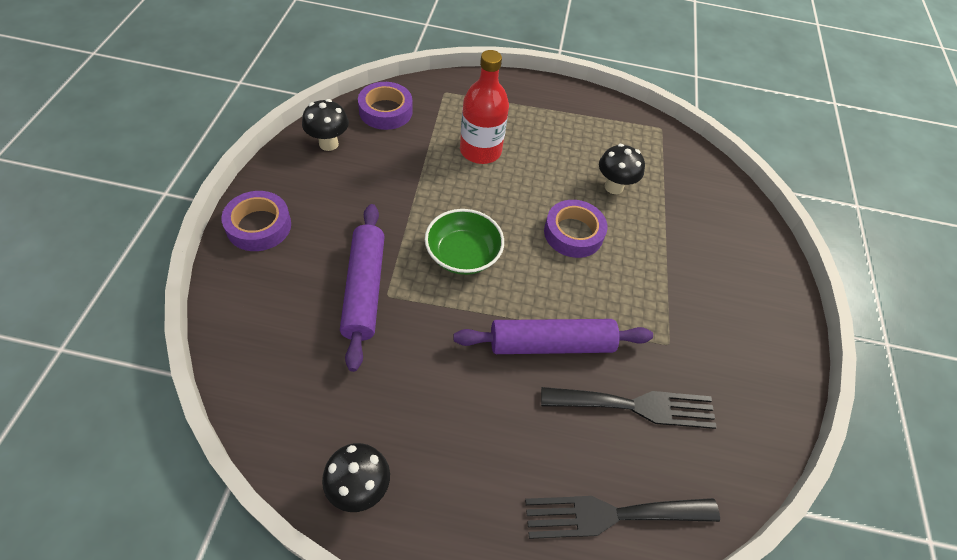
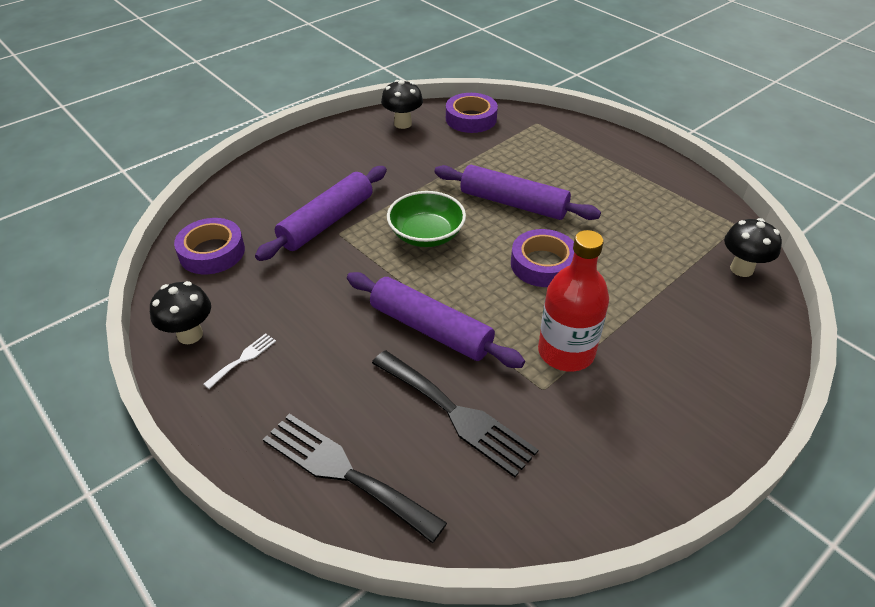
camera: 45 degrees right, 10 degrees down
purple tape [221,191,291,251] -> purple tape moved to [174,218,245,274]
red bottle [460,50,509,164] -> red bottle moved to [538,230,609,372]
black mushroom [599,144,645,194] -> black mushroom moved to [724,218,782,277]
none -> white fork [203,333,276,389]
none -> purple rolling pin [434,165,601,220]

